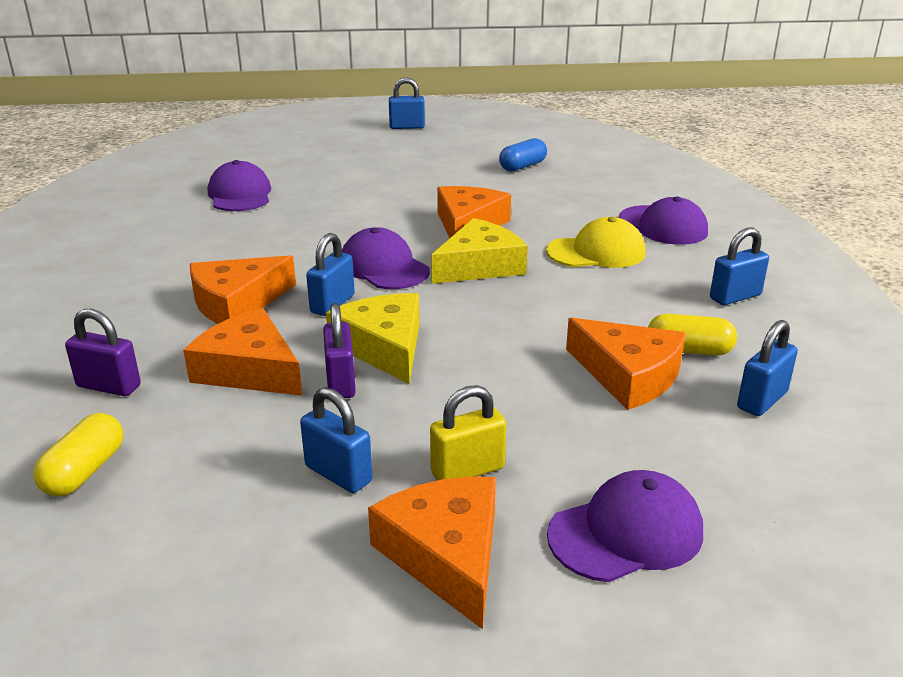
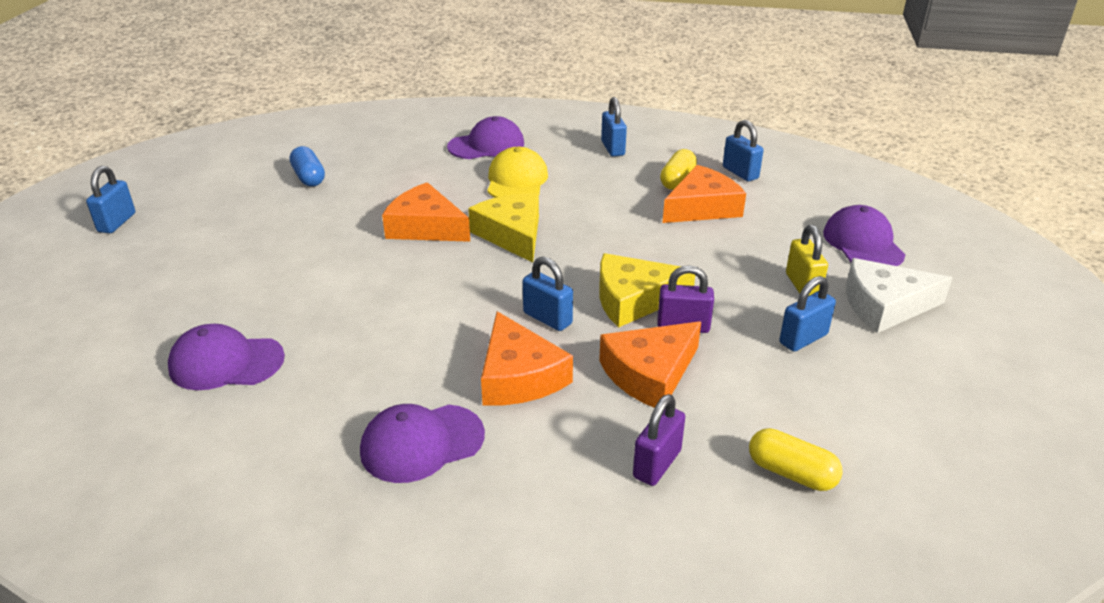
camera: 75 degrees left, 5 degrees up
purple cap [342,227,430,289] -> purple cap moved to [360,404,485,483]
orange cheese [368,477,496,629] -> white cheese [846,258,952,333]

